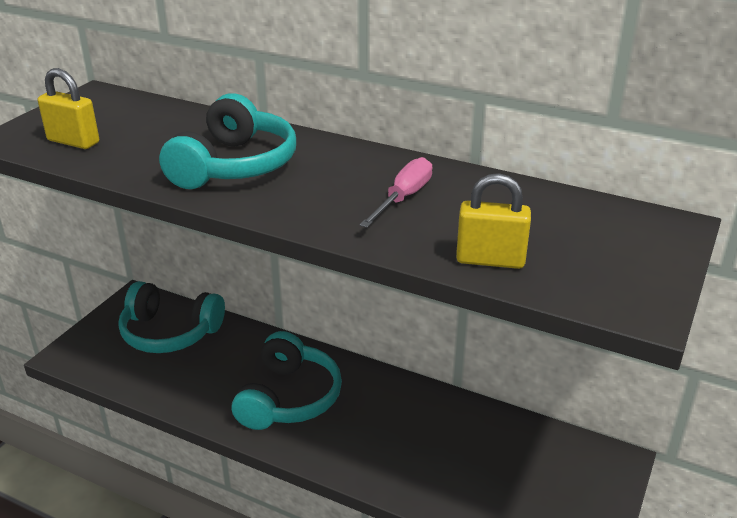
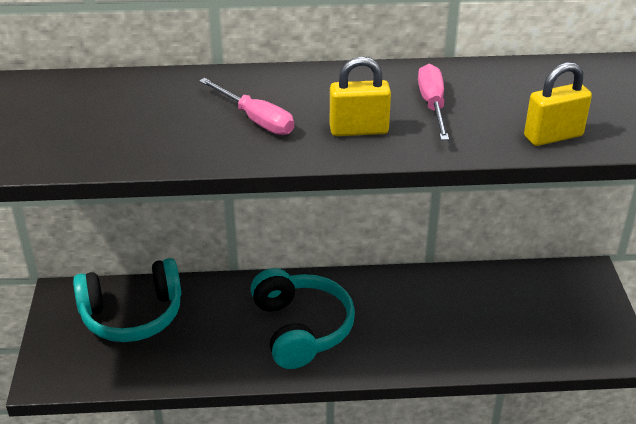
camera: 30 degrees left, 5 degrees up
yellow padlock [38,68,99,149] -> yellow padlock moved to [330,57,391,136]
turquoise headphones [159,93,296,189] -> pink screwdriver [199,78,294,135]

